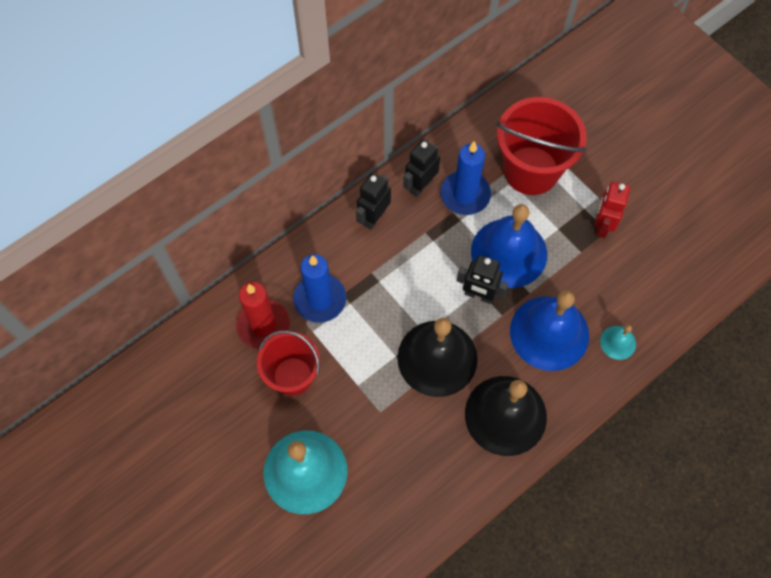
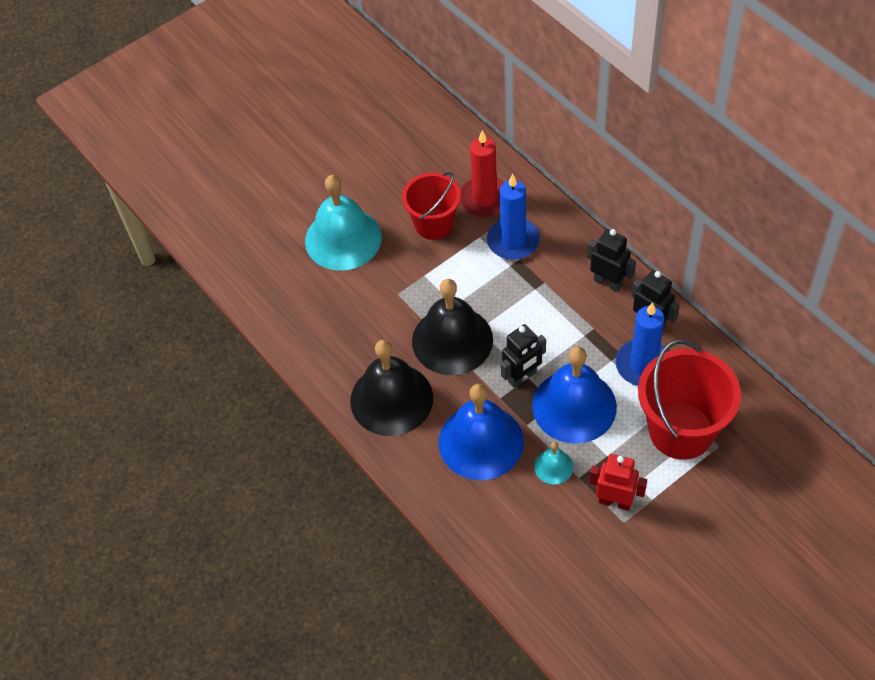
camera: 95 degrees right, 10 degrees down
black robot [456,255,508,304] -> black robot turned 150 degrees counterclockwise [501,324,546,388]
turquoise bell [600,325,636,360] -> turquoise bell moved to [534,442,573,484]

